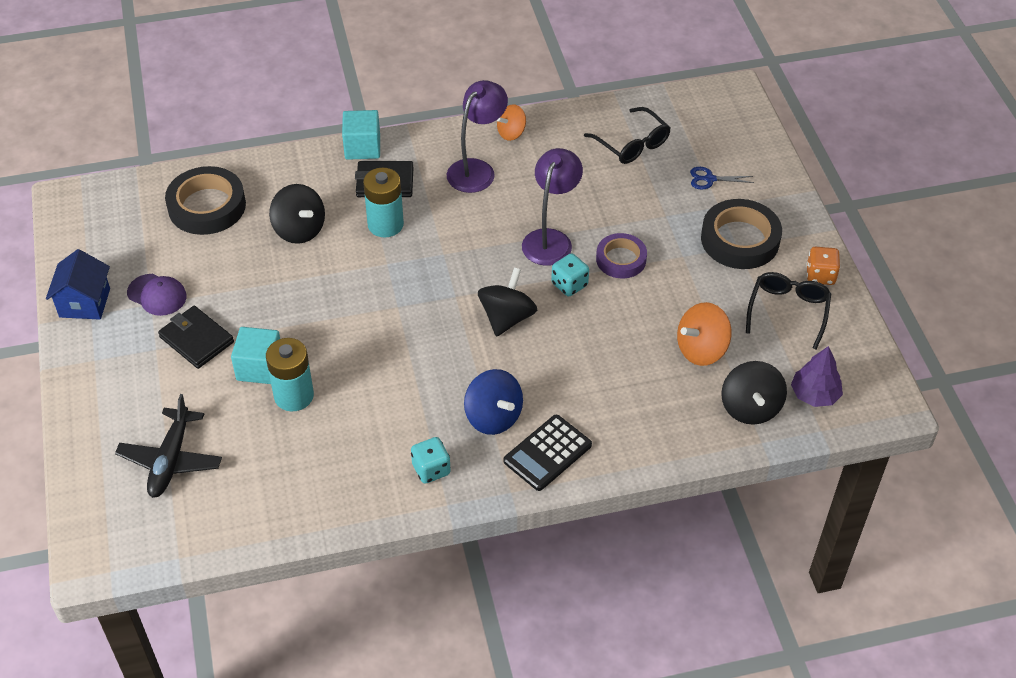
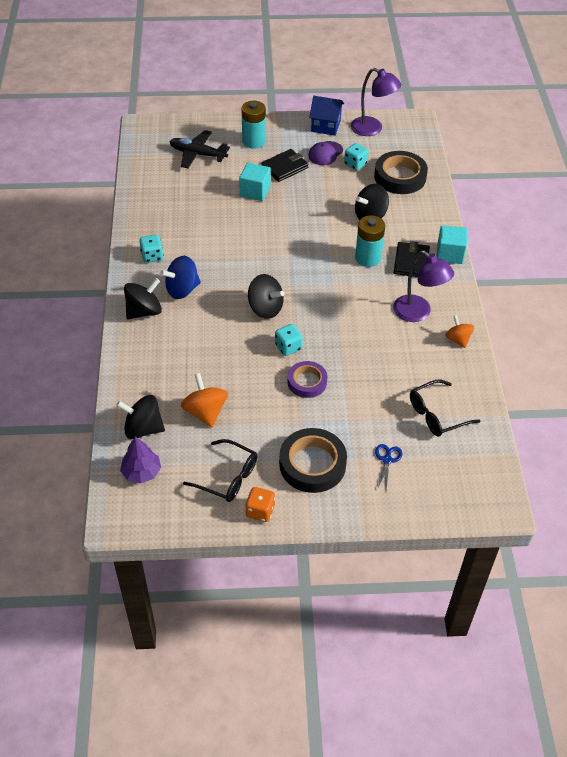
camera: 100 degrees right, 0 degrees up
turquoise battery [266,338,314,412] -> turquoise battery moved to [242,100,266,149]
black calculator [503,415,592,491] -> black spinning top [124,278,162,319]
purple lamp [522,148,583,266] -> purple lamp moved to [351,68,402,136]
none -> turquoise dice [344,143,369,170]

